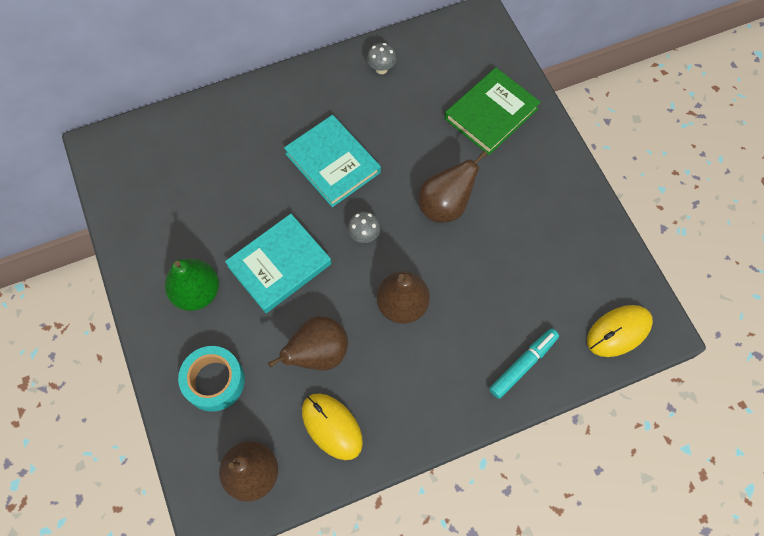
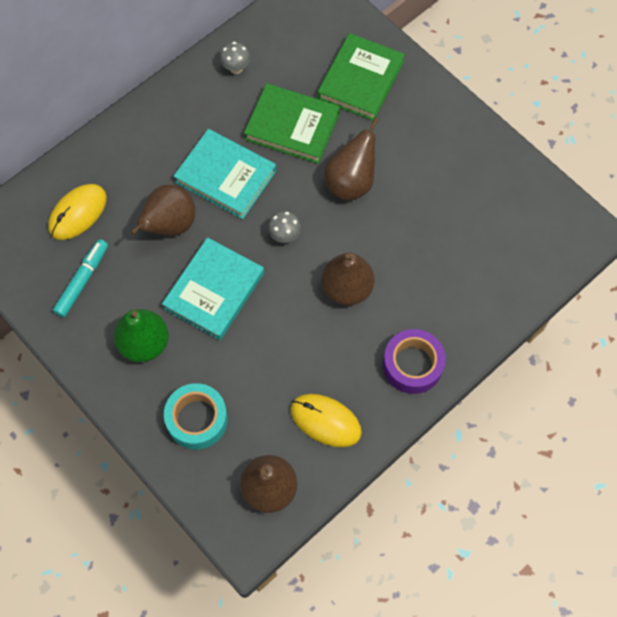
camera: 20 degrees left, 0 degrees up
brown pear [268,316,348,370] -> brown pear moved to [130,185,195,236]
turquoise marker [489,329,559,399] -> turquoise marker moved to [53,239,108,318]
yellow mouse [587,305,653,357] -> yellow mouse moved to [48,184,107,240]
none -> green book [244,83,340,164]
none -> purple tape [383,329,446,394]

